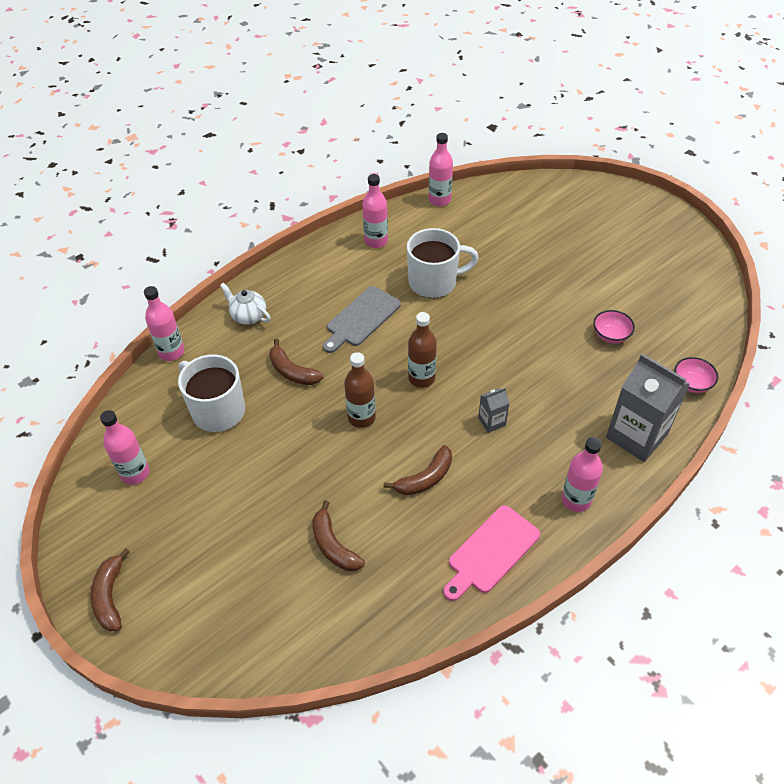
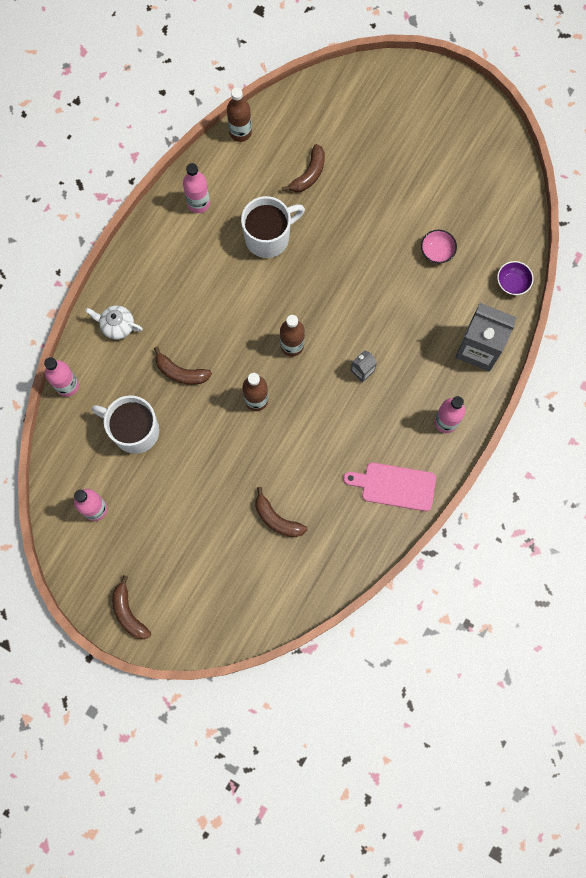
camera: 20 degrees left, 25 degrees up
grey cutting board [323,286,401,353] -> none
brown banana [384,445,452,496] -> brown banana moved to [282,144,325,192]
pink bottle [429,133,453,206] -> brown bottle [227,88,252,142]
pink cutting board [443,505,540,601] -> pink cutting board turned 75 degrees clockwise [343,463,436,511]
pink bowl [675,357,719,393] -> purple bowl [497,261,534,295]

